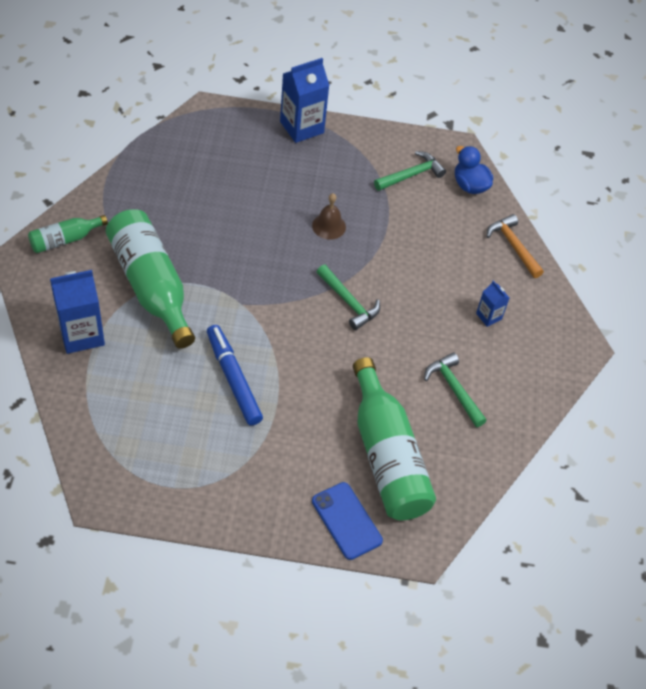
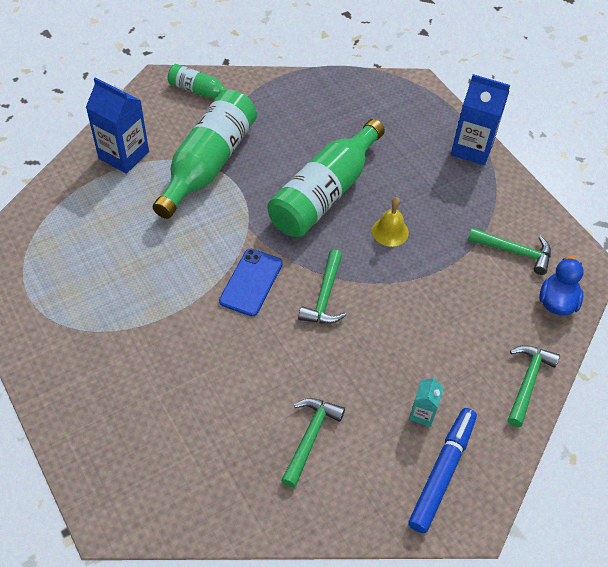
camera: 55 degrees right, 0 degrees up
blue marker [207,325,263,426] -> blue marker moved to [408,408,477,533]
brown bell [312,193,346,240] -> yellow bell [372,197,409,247]
blue phone [312,482,383,560] -> blue phone moved to [219,249,283,316]
green bottle [353,357,436,520] -> green bottle moved to [268,119,385,237]
blue carton [476,281,509,327] -> turquoise carton [409,377,444,427]
orange hammer [486,214,544,278] -> green hammer [508,345,560,427]

